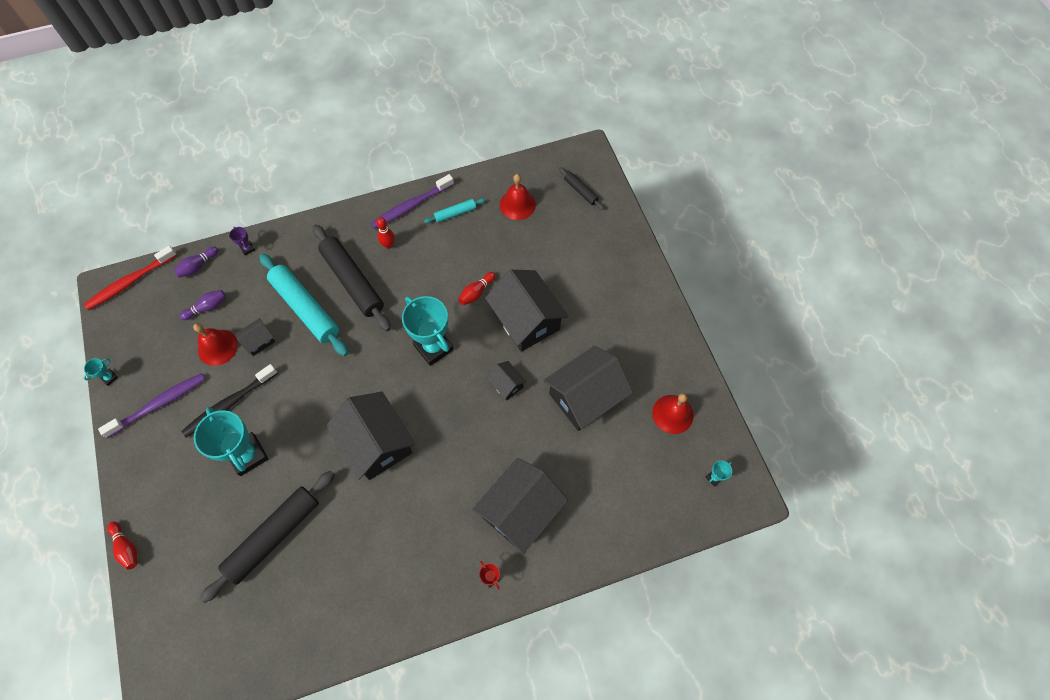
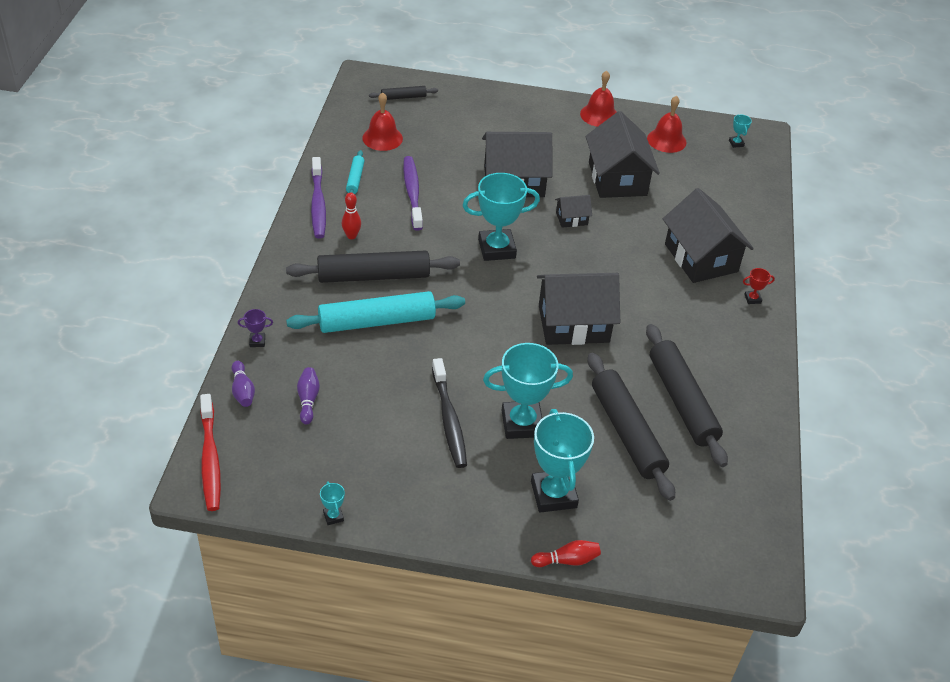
camera: 65 degrees left, 20 degrees down
purple toothbrush [98,373,205,438] -> purple toothbrush moved to [403,156,423,231]
red bell [193,323,238,366] -> red bell moved to [580,71,617,127]
black house [235,318,275,356] -> none
red bowling pin [458,272,496,305] -> none
none -> turquoise trophy [531,409,594,512]
none -> black rolling pin [646,324,728,467]

